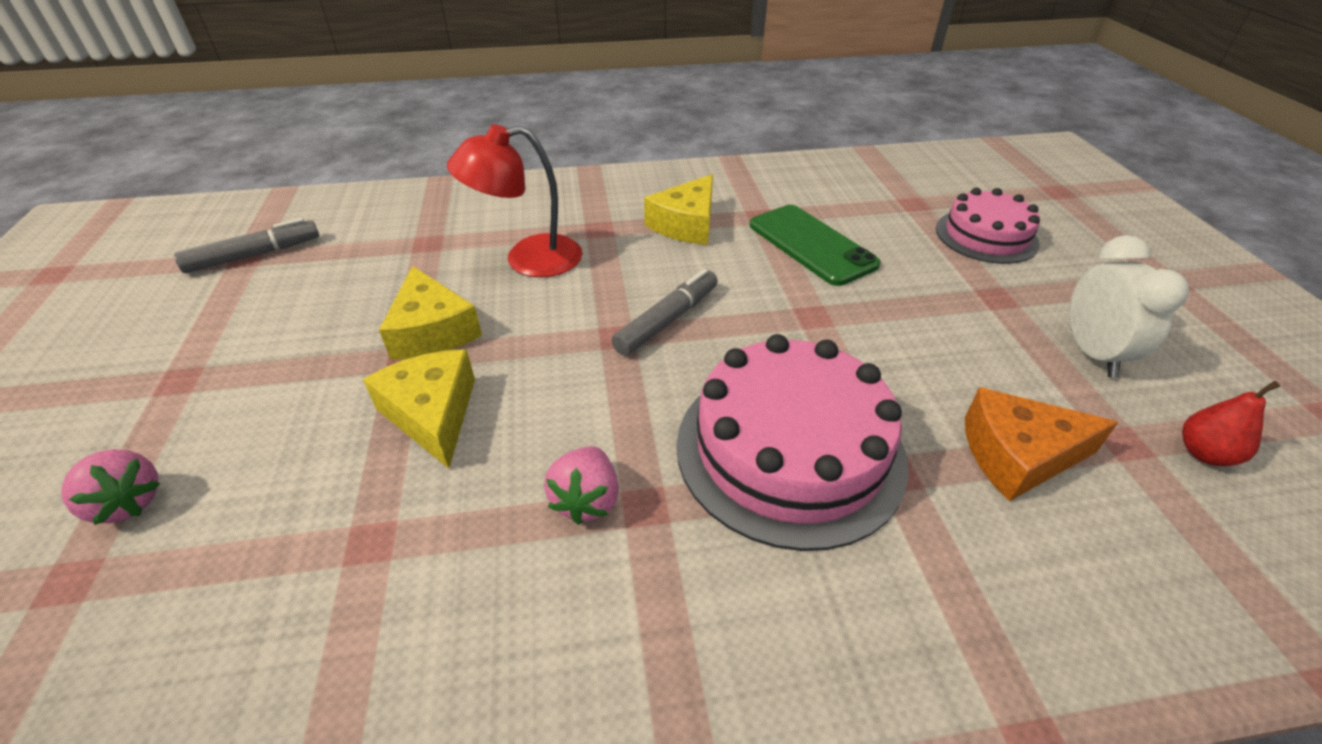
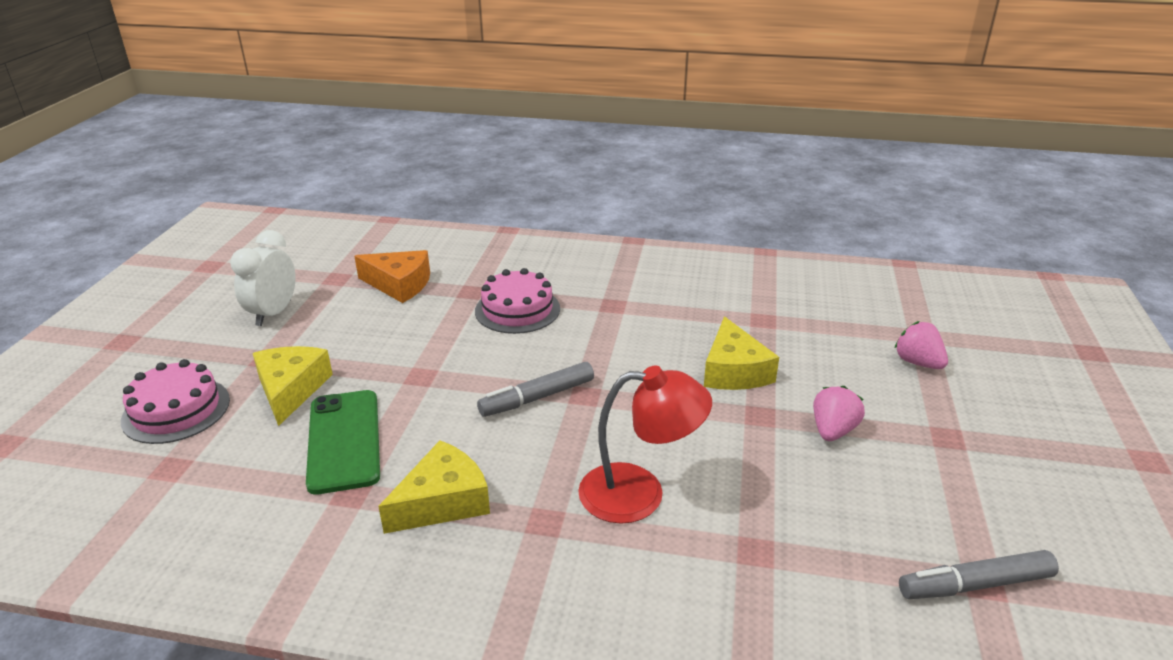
camera: 160 degrees left, 10 degrees down
yellow cheese [379,266,482,360] -> yellow cheese moved to [253,346,333,426]
pink strawberry [544,446,619,525] -> pink strawberry moved to [813,386,865,441]
pink cake [677,334,909,551] -> pink cake [475,268,560,334], size x0.62
red pear [1182,381,1280,466] -> none

